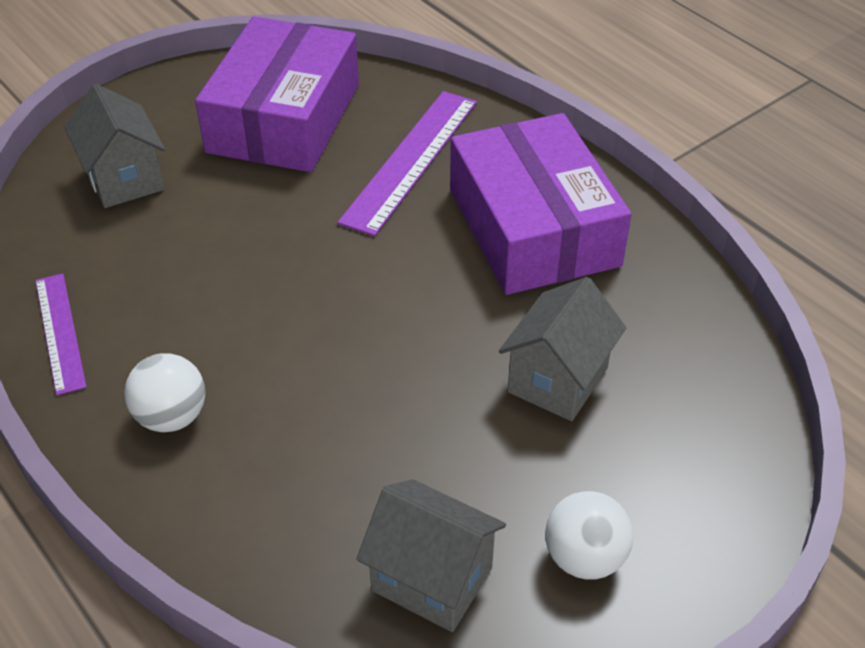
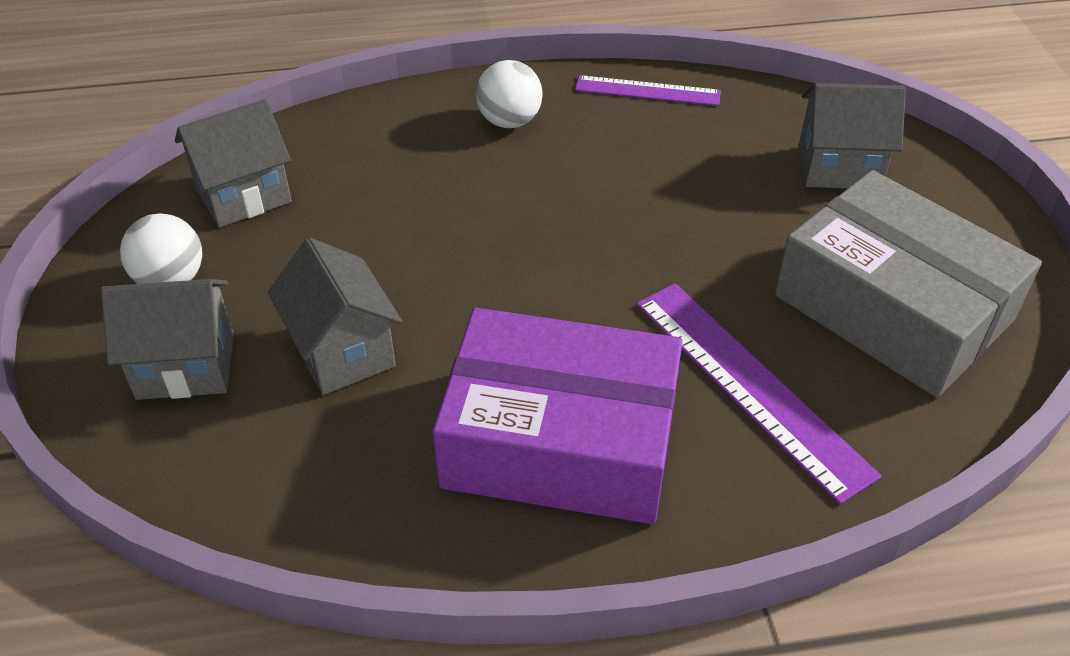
camera: 120 degrees right, 0 degrees up
purple box [195,16,359,172] -> grey box [775,170,1042,398]
none -> grey house [101,279,234,400]

